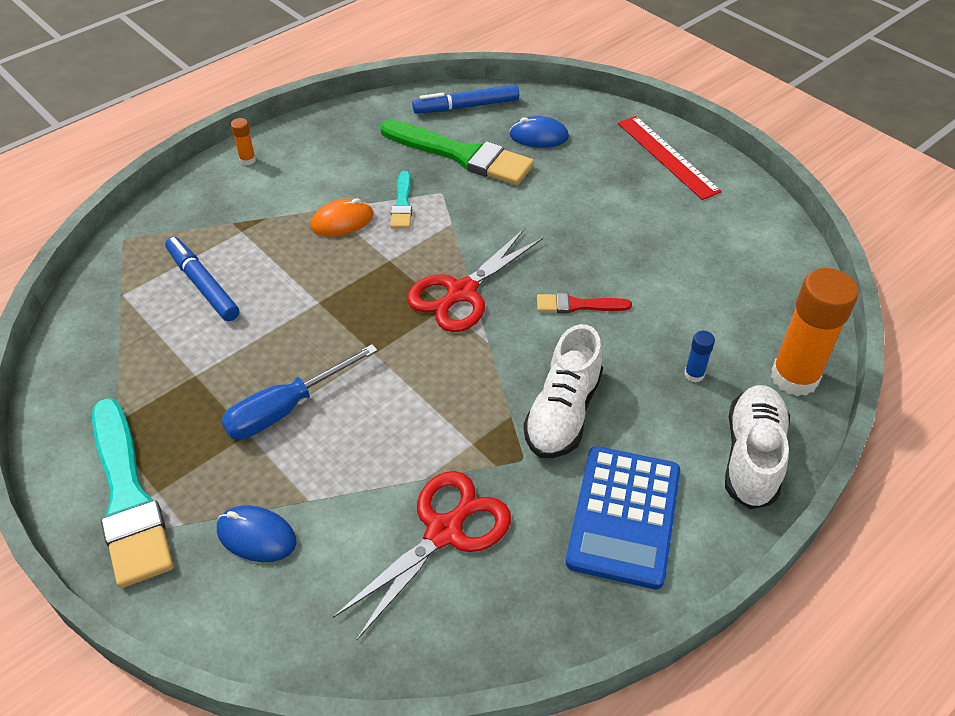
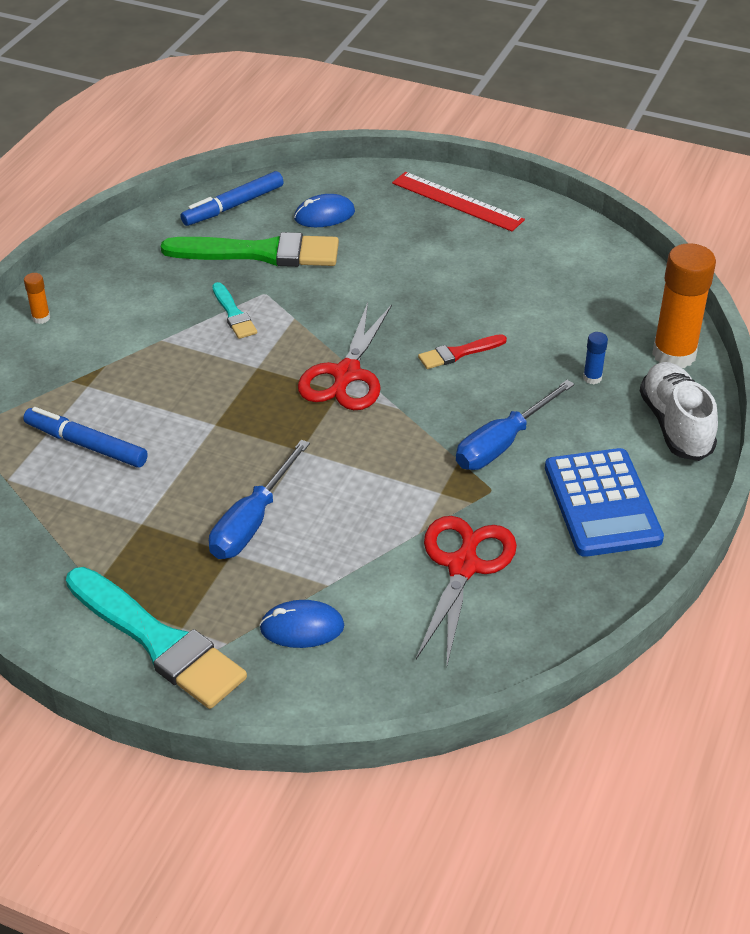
camera: 25 degrees left, 5 degrees down
orange mouse [310,198,374,237] -> none
white shoe [523,324,603,458] -> blue screwdriver [456,380,575,470]

